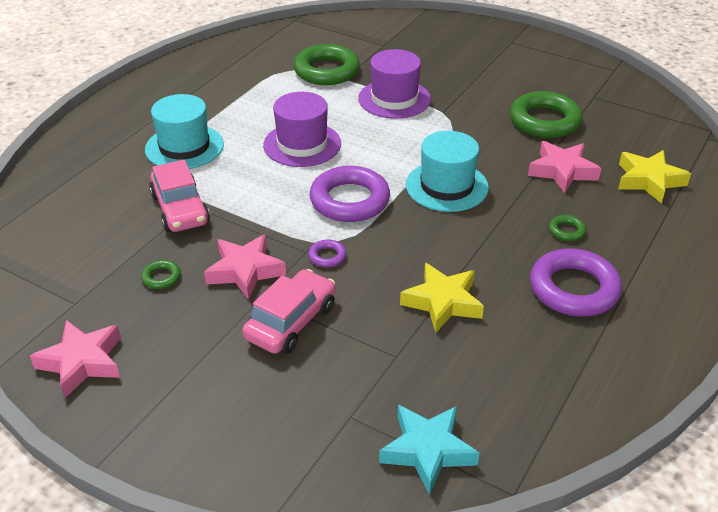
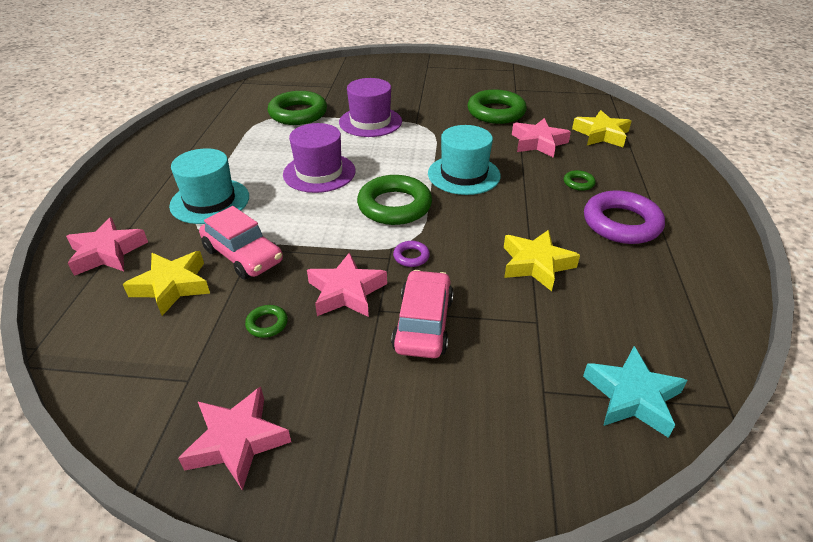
camera: 25 degrees left, 0 degrees up
purple ring [310,166,390,222] -> green ring [357,175,432,225]
none -> pink star [66,217,148,276]
none -> yellow star [123,251,210,316]

